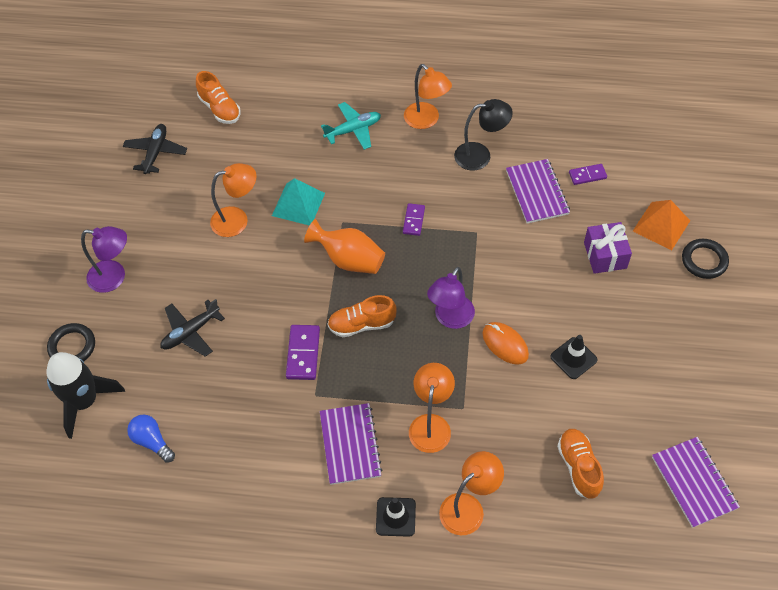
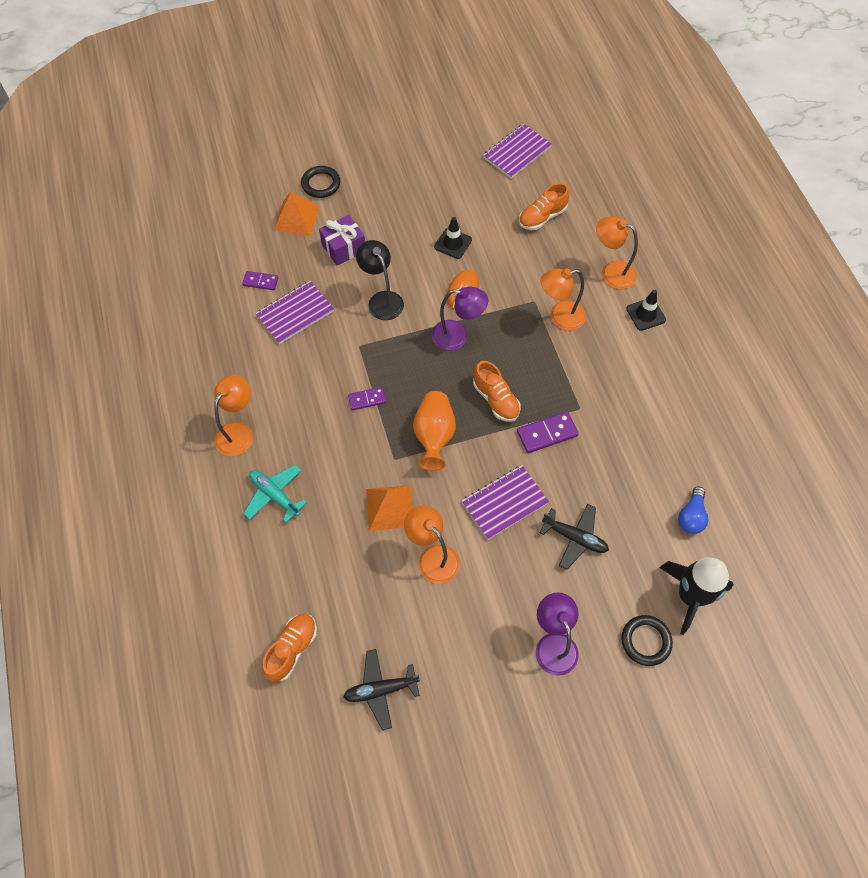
camera: 115 degrees left, 5 degrees up
turquoise pyramid [272,178,325,226] -> orange pyramid [366,485,413,531]
purple notebook [320,403,383,485] -> purple notebook moved to [462,465,549,540]
black lamp [454,99,513,170] -> black lamp moved to [356,240,404,320]
purple domino [569,164,607,185] -> purple domino turned 45 degrees counterclockwise [242,271,279,290]

